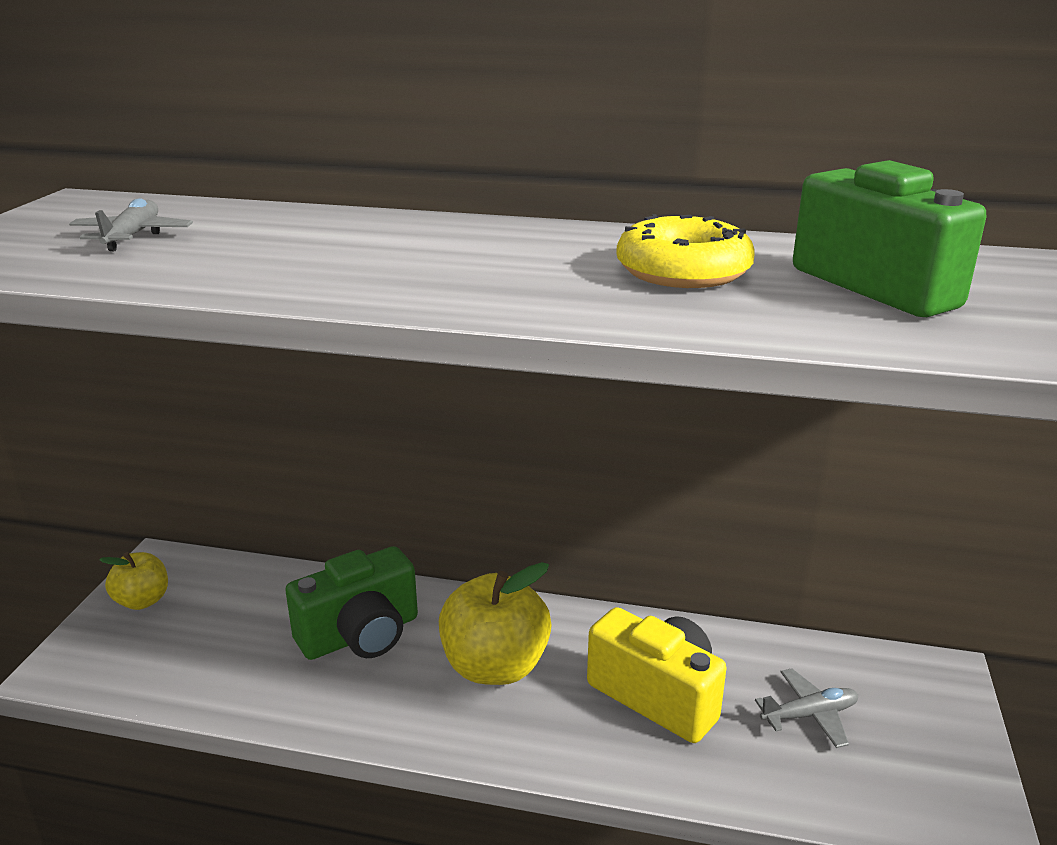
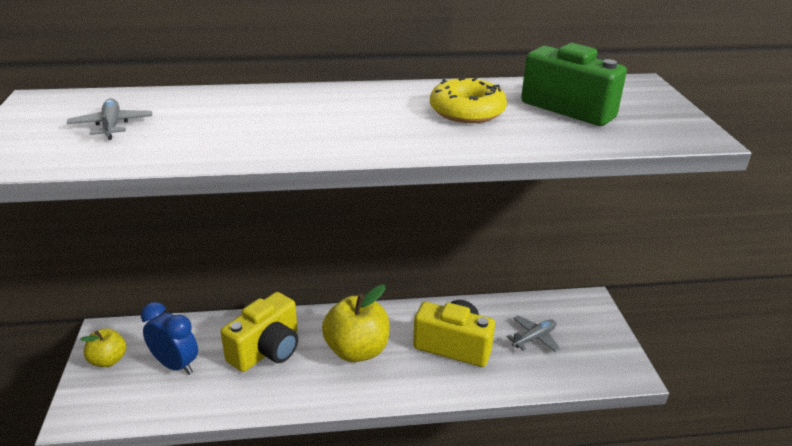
camera: 20 degrees left, 5 degrees up
green camera [285,546,418,660] -> yellow camera [221,292,298,372]
none -> blue clock [141,302,198,375]

